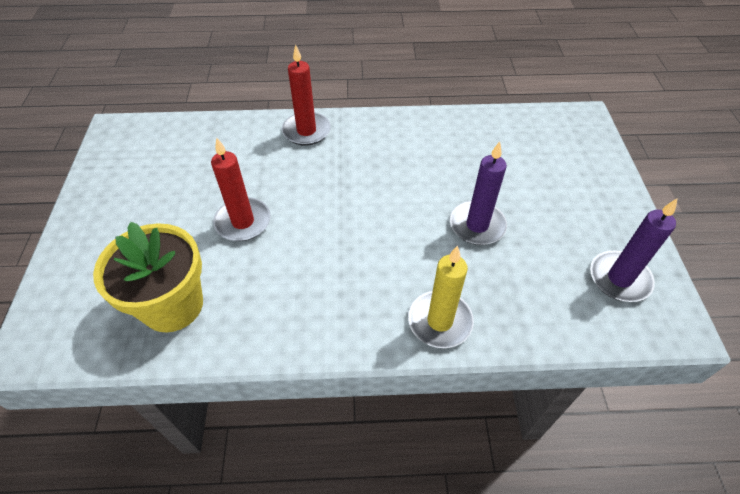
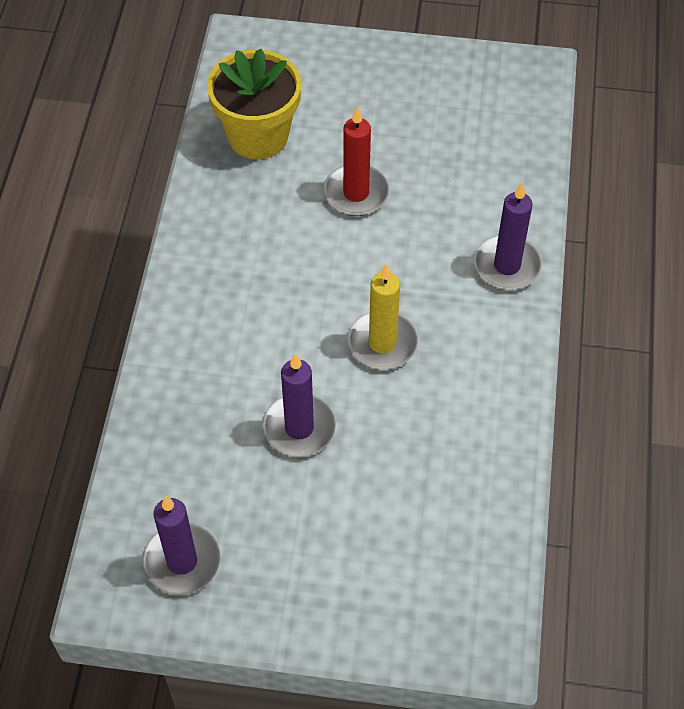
camera: 100 degrees right, 5 degrees up
red candle [282,44,331,146] -> purple candle [474,183,542,290]
yellow candle [408,245,474,348] -> yellow candle moved to [348,263,418,370]

